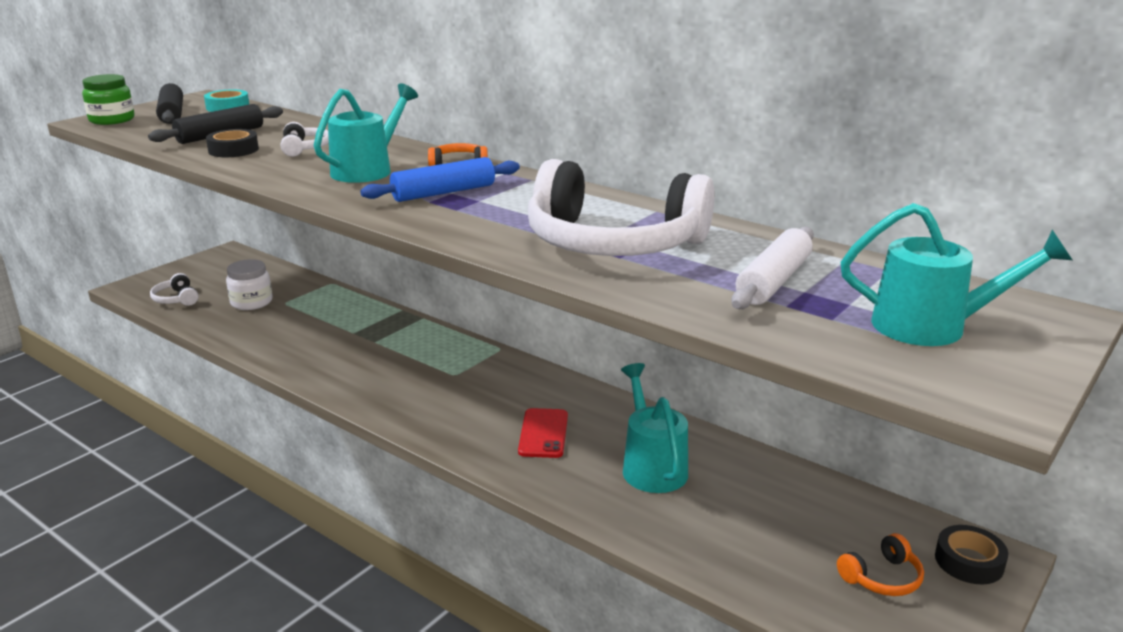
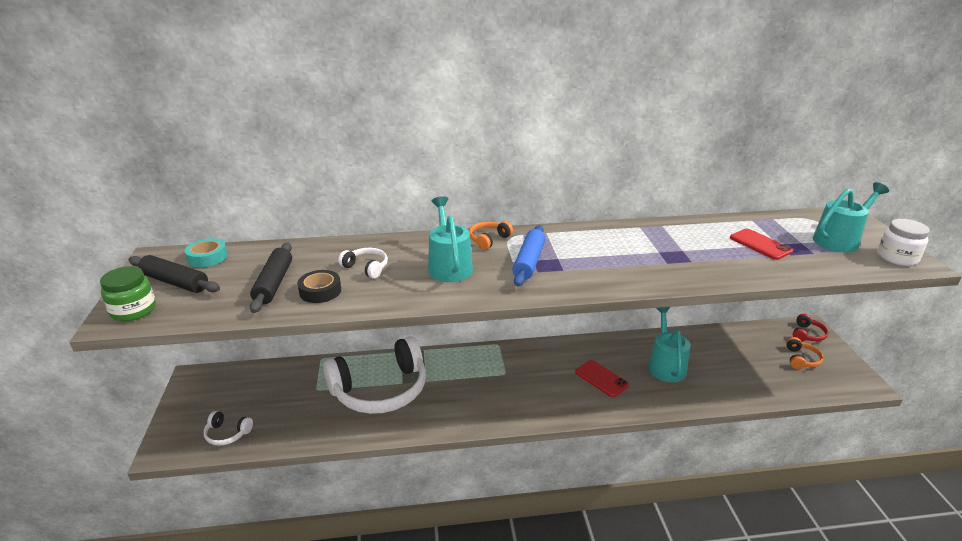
camera: 45 degrees left, 5 degrees up
white jar [226,259,273,310] -> white jar moved to [877,219,930,266]
white headphones [528,159,714,256] -> white headphones moved to [323,336,426,414]
turquoise watering can [621,363,688,493] -> turquoise watering can turned 60 degrees clockwise [648,307,691,382]
white rolling pin [731,227,814,309] -> red phone [730,229,793,260]
black tape [935,525,1008,584] -> red headphones [793,314,828,342]

